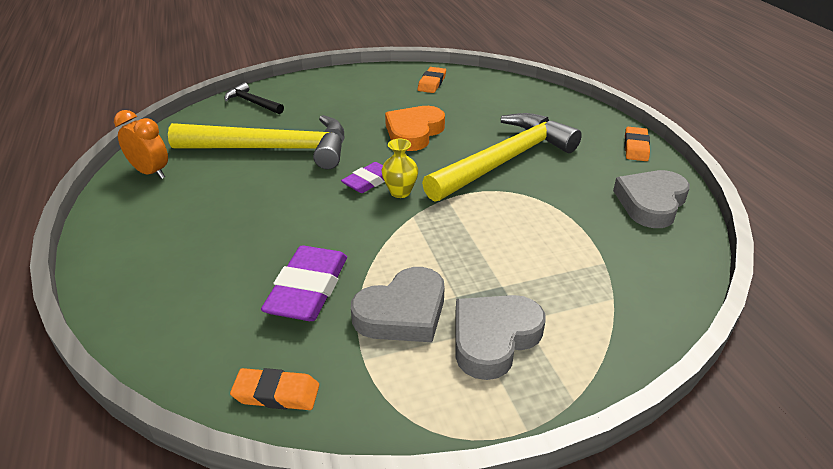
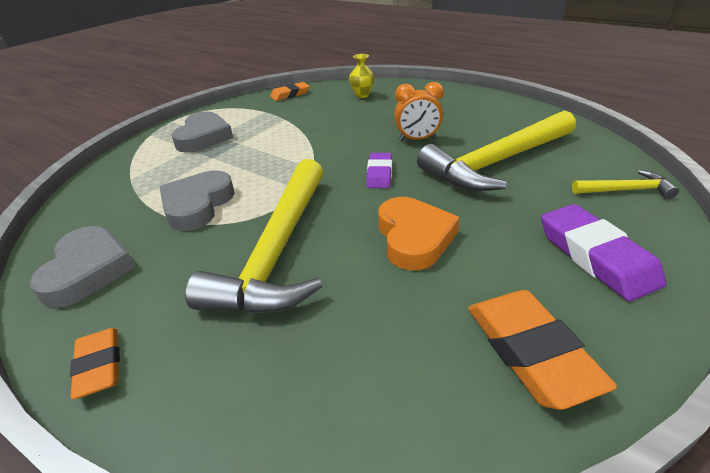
camera: 145 degrees right, 0 degrees up
orange clock [114,110,168,179] -> orange clock moved to [394,82,444,141]
black hammer [224,82,284,114] -> yellow hammer [572,170,679,199]
purple eraser [261,246,347,321] -> purple eraser moved to [541,204,666,302]
grey heart [351,267,445,342] -> grey heart moved to [160,171,235,231]
yellow vase [382,139,418,198] -> yellow vase moved to [349,54,374,98]
orange eraser [418,67,446,93] -> orange eraser [468,290,617,410], size x1.65

